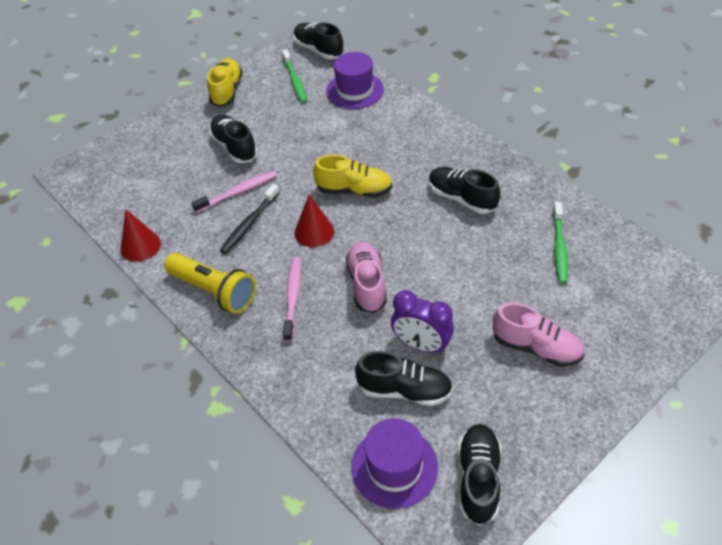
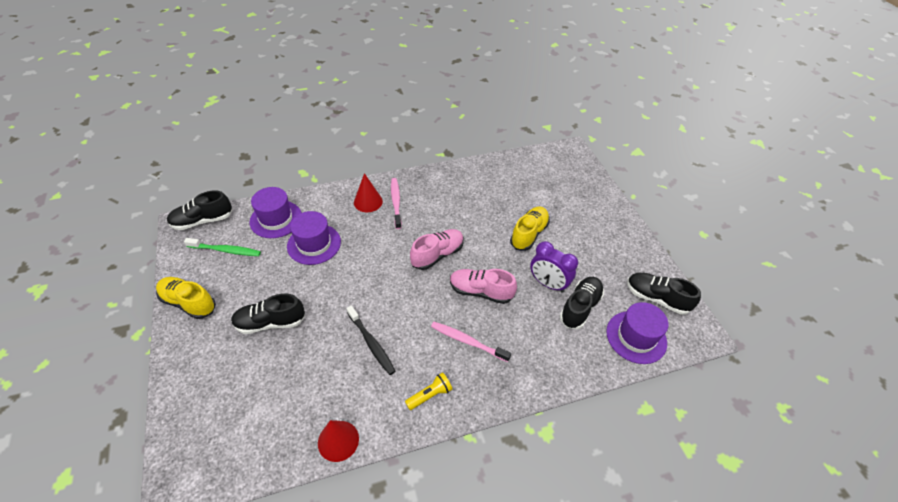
camera: 70 degrees left, 0 degrees up
yellow flashlight [164,253,256,314] -> yellow flashlight [405,372,452,410], size x0.54
pink toothbrush [191,171,277,213] -> pink toothbrush moved to [391,178,402,229]
red cone [294,194,334,247] -> red cone moved to [354,173,383,212]
yellow shoe [313,155,392,197] -> yellow shoe moved to [510,206,550,251]
purple clock [391,290,454,354] -> purple clock turned 75 degrees clockwise [530,241,578,293]
black shoe [429,167,500,214] -> none
pink shoe [493,303,584,367] -> pink shoe moved to [410,229,464,270]
green toothbrush [553,202,568,284] -> none
none -> purple hat [287,211,341,265]

